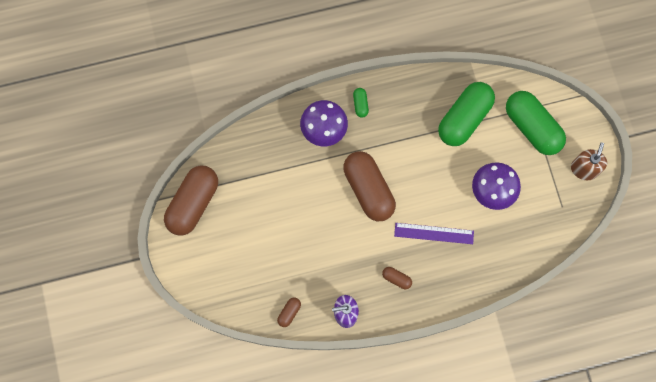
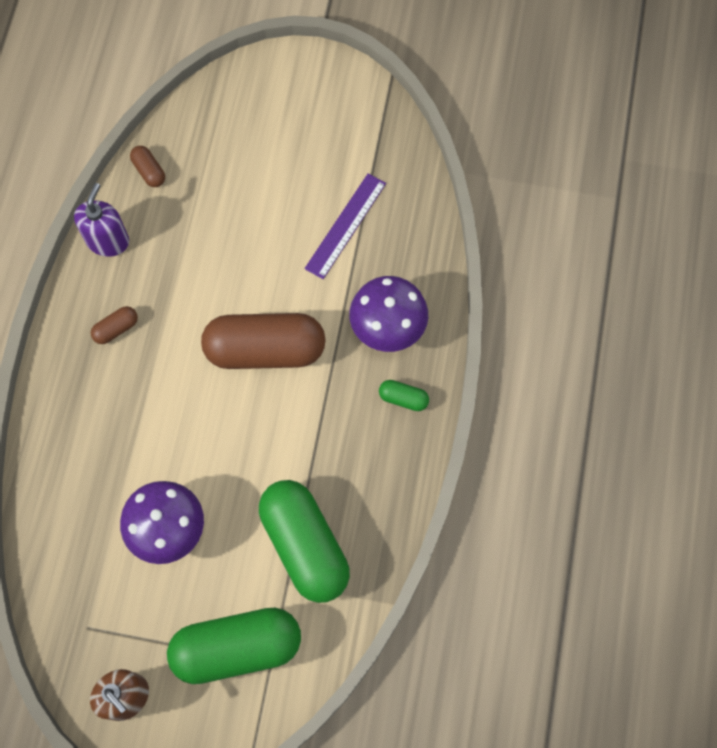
camera: 115 degrees right, 5 degrees down
brown capsule [164,165,218,236] -> none
purple ruler [394,223,474,244] -> purple ruler moved to [304,174,386,279]

